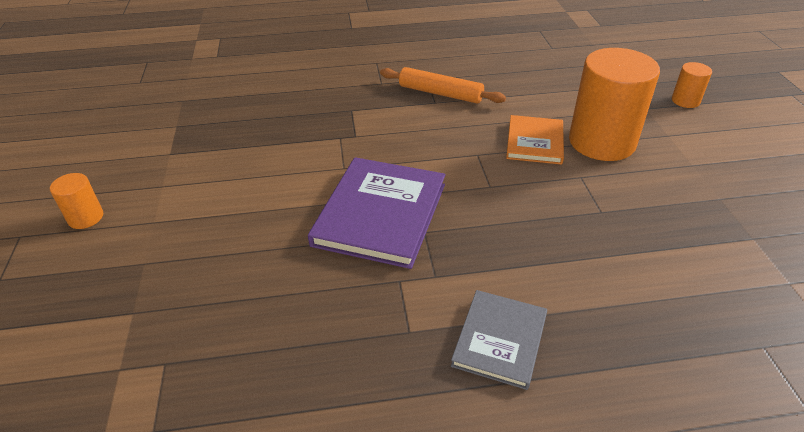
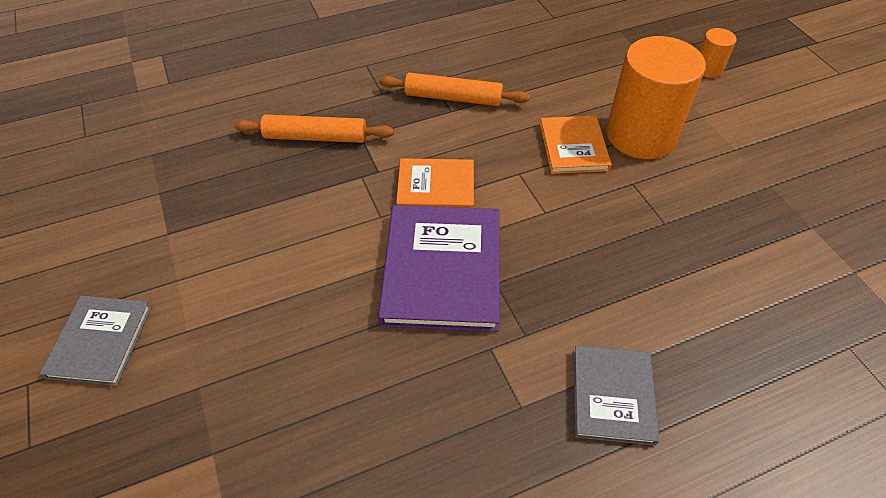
camera: 15 degrees left, 10 degrees up
orange cylinder [50,173,103,229] -> grey book [40,296,152,386]
none -> orange rolling pin [234,115,394,143]
none -> orange book [396,158,474,208]

